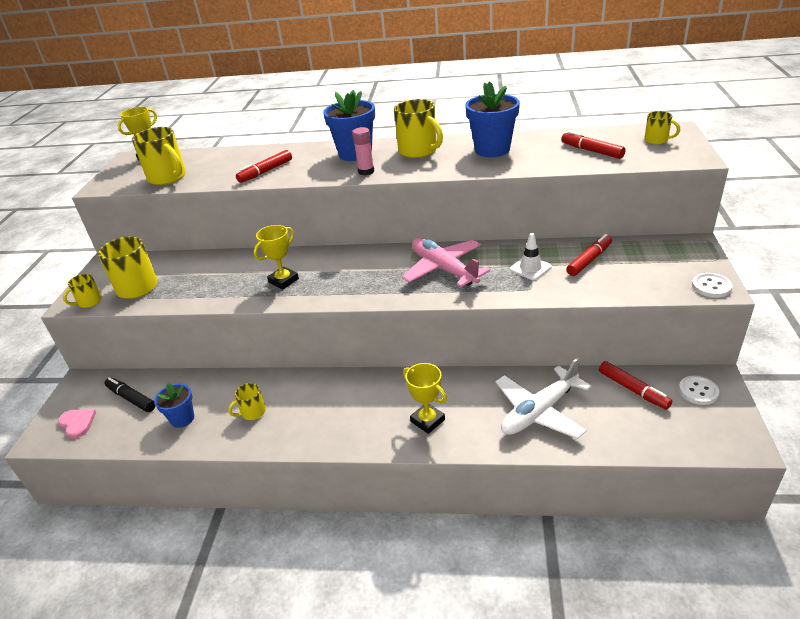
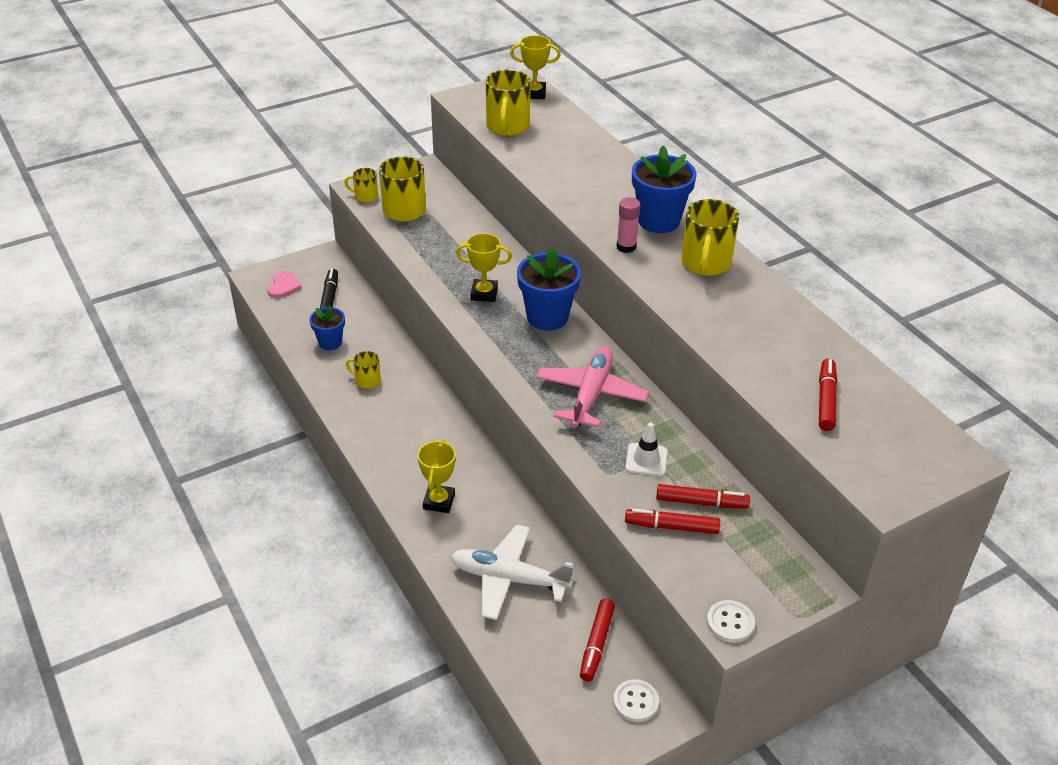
camera: 50 degrees right, 5 degrees up
red marker [236,150,292,183] -> red marker moved to [625,508,720,534]
blue flower pot [465,81,520,157] -> blue flower pot moved to [517,247,581,331]
yellow mug [644,111,680,145] -> none

